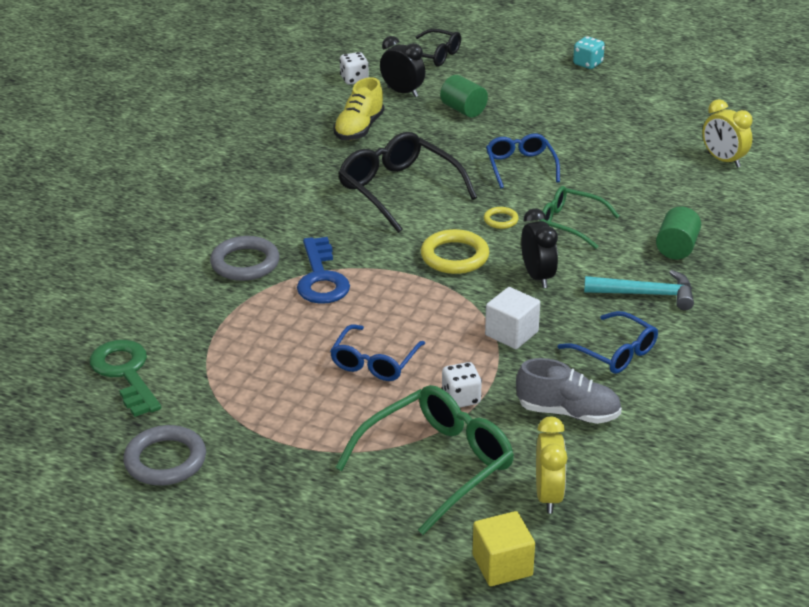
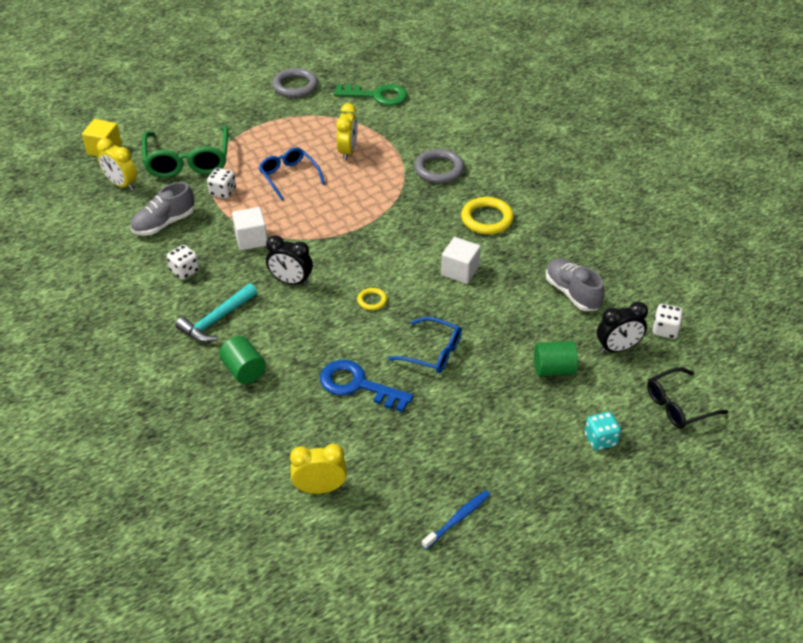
camera: 125 degrees right, 10 degrees up
blue key [297,237,350,304] -> blue key moved to [320,360,413,412]
yellow shoe [333,77,384,140] -> grey shoe [546,258,605,311]
black glasses [338,132,477,233] -> white cube [441,237,481,284]
yellow ring [421,229,489,274] -> yellow ring moved to [461,197,514,235]
green glasses [540,186,619,249] -> none
blue glasses [558,311,658,374] -> white dice [167,245,200,280]
turquoise dice [573,36,605,69] -> turquoise dice moved to [585,412,621,450]
none -> yellow clock [336,103,358,160]
none -> blue toothbrush [422,490,490,549]

